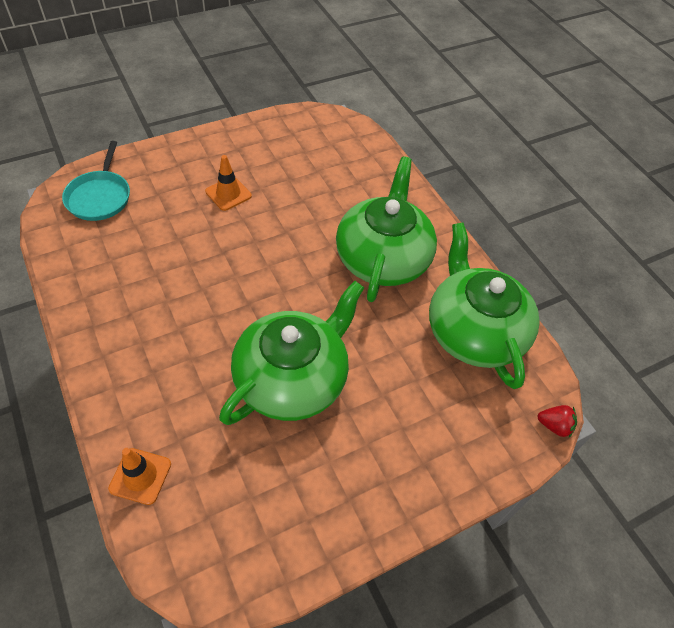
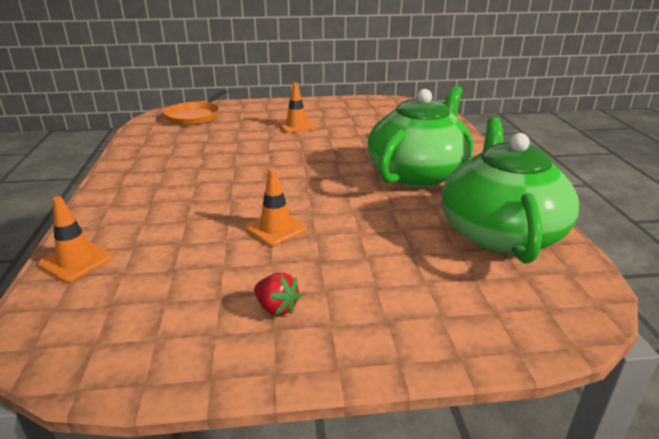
camera: 25 degrees right, 25 degrees down
turquoise pan [62,141,130,221] -> orange pan [164,90,228,125]
green teapot [219,281,364,425] -> orange traffic cone [245,168,307,246]
red strawberry [538,405,577,438] -> red strawberry moved to [254,273,301,316]

